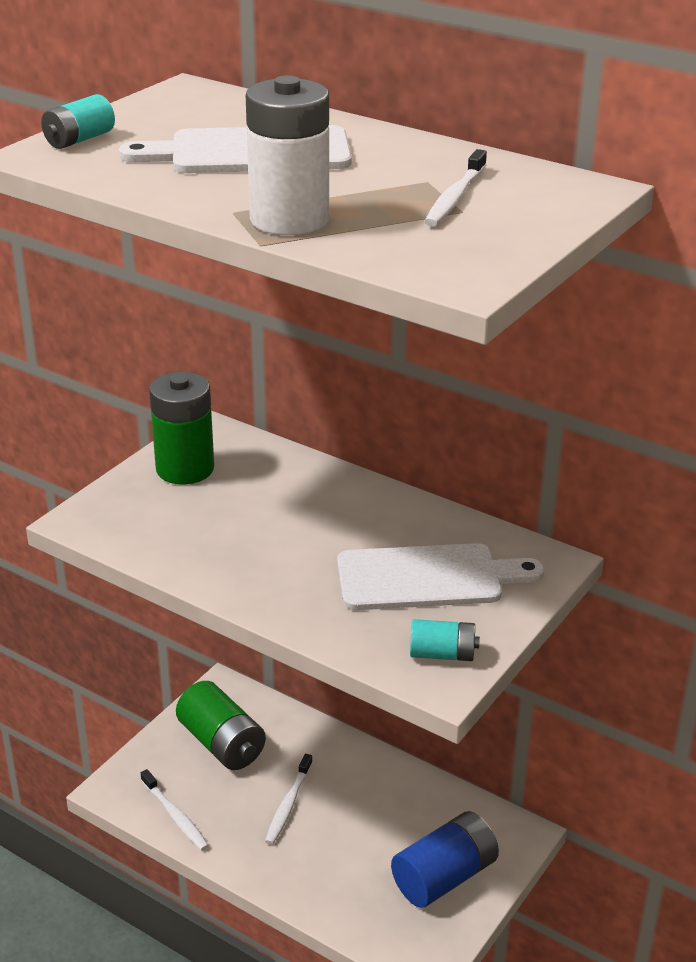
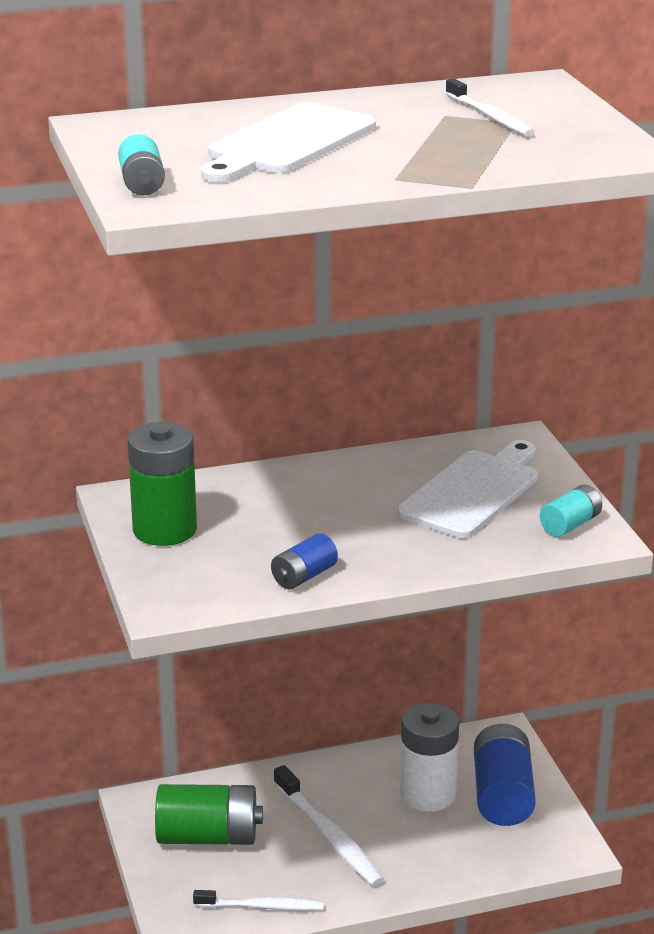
camera: 50 degrees left, 5 degrees down
white battery [246,76,329,235] -> white battery moved to [400,703,459,812]
white toothbrush [265,754,313,845] -> white toothbrush [274,765,384,886], size x1.50
none -> blue battery [271,533,338,589]

